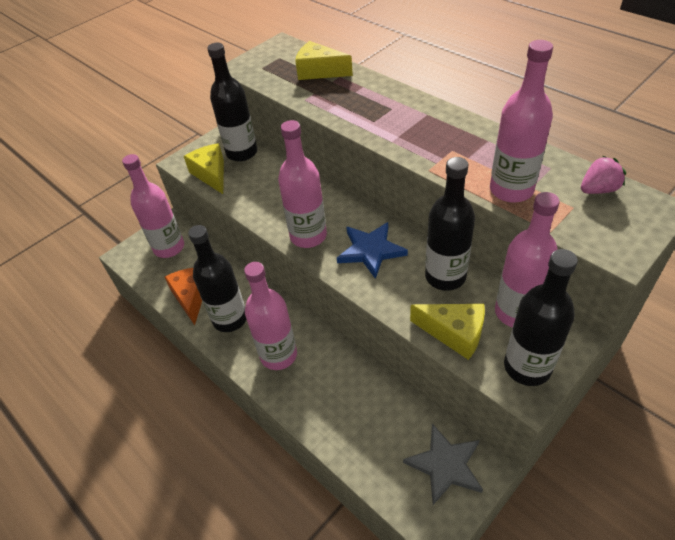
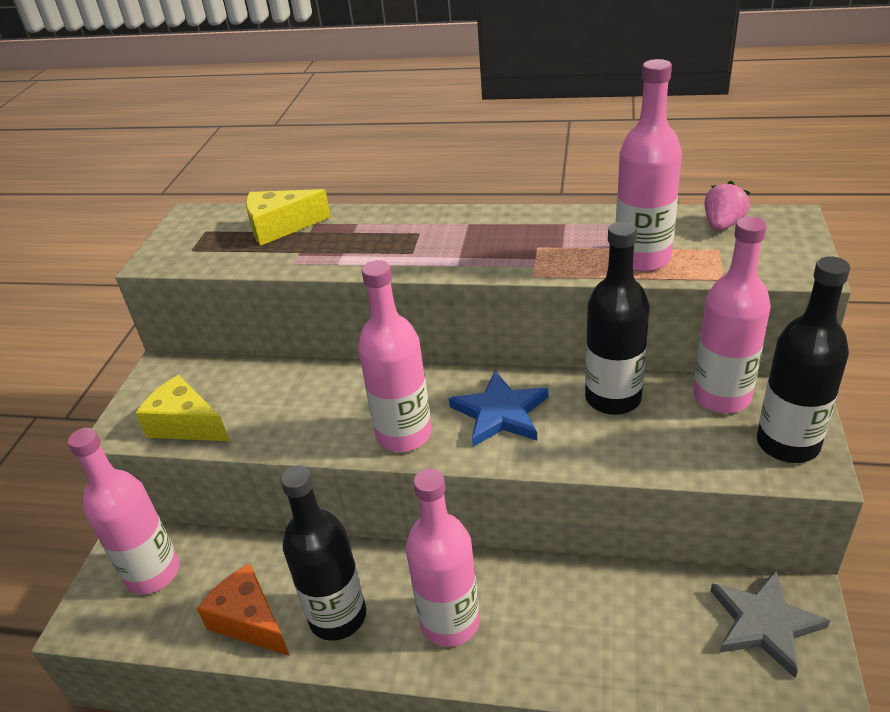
camera: 35 degrees left, 10 degrees down
black bottle [207,43,257,161] -> none
yellow cheese [410,304,485,360] -> none

